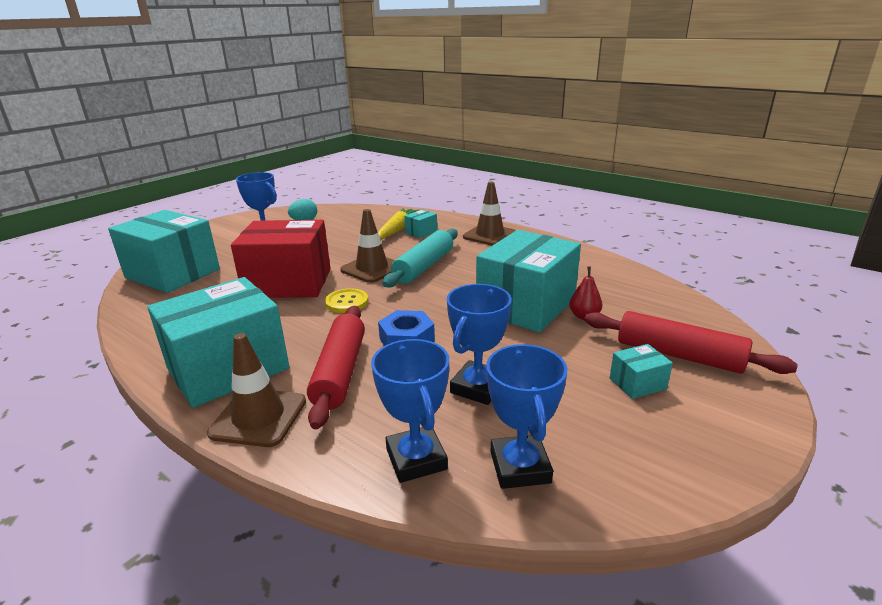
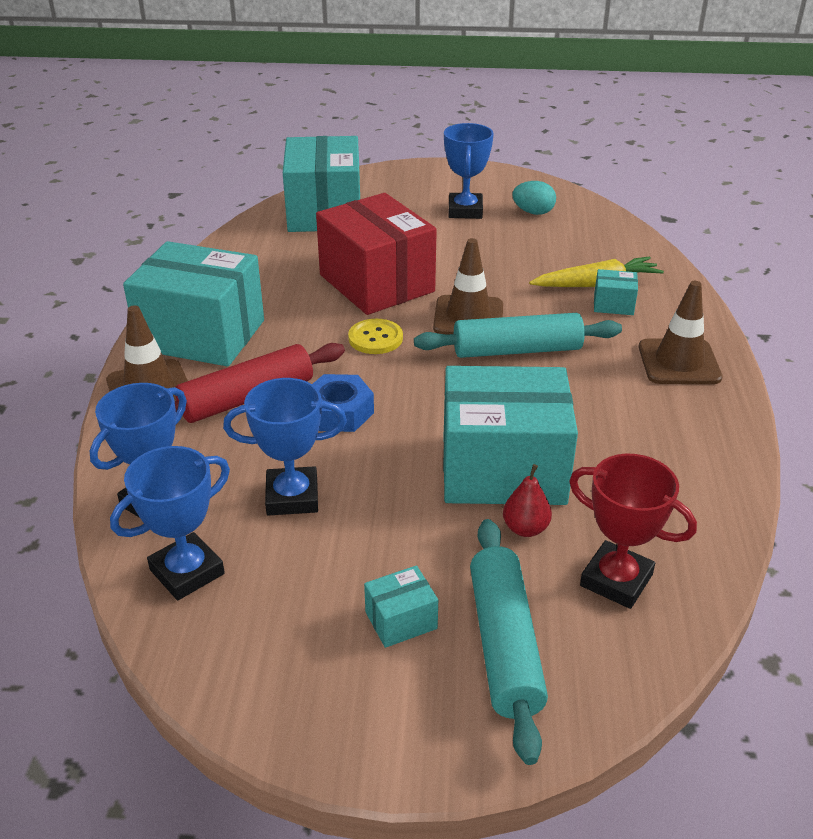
camera: 55 degrees right, 10 degrees up
red rolling pin [584,311,798,374] -> turquoise rolling pin [470,519,548,765]
turquoise box [610,344,673,399] -> turquoise box turned 60 degrees counterclockwise [364,565,438,648]
none -> red trophy [569,454,697,609]

